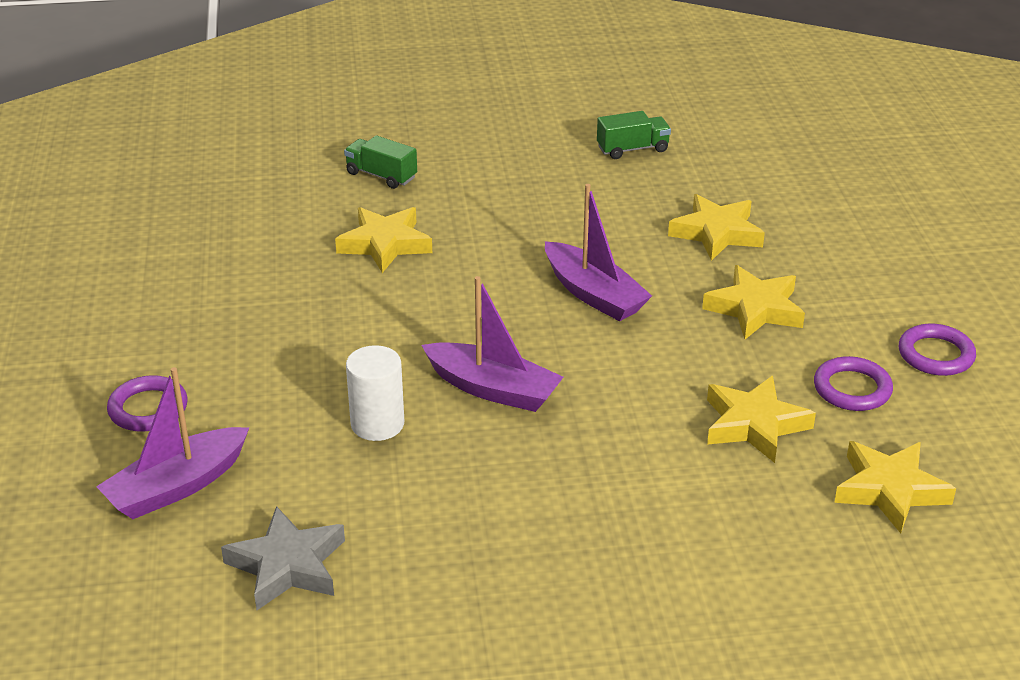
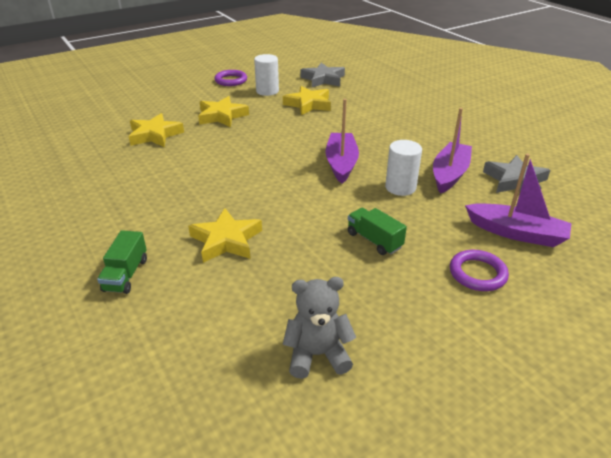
camera: 115 degrees left, 0 degrees up
purple boat [545,184,652,321] -> purple boat moved to [433,108,472,194]
green truck [597,111,671,159] -> green truck moved to [348,208,407,255]
purple ring [814,356,893,411] -> white cylinder [254,54,279,96]
yellow star [834,441,956,533] -> grey star [300,63,345,87]
none -> grey teddy bear [283,277,356,379]

